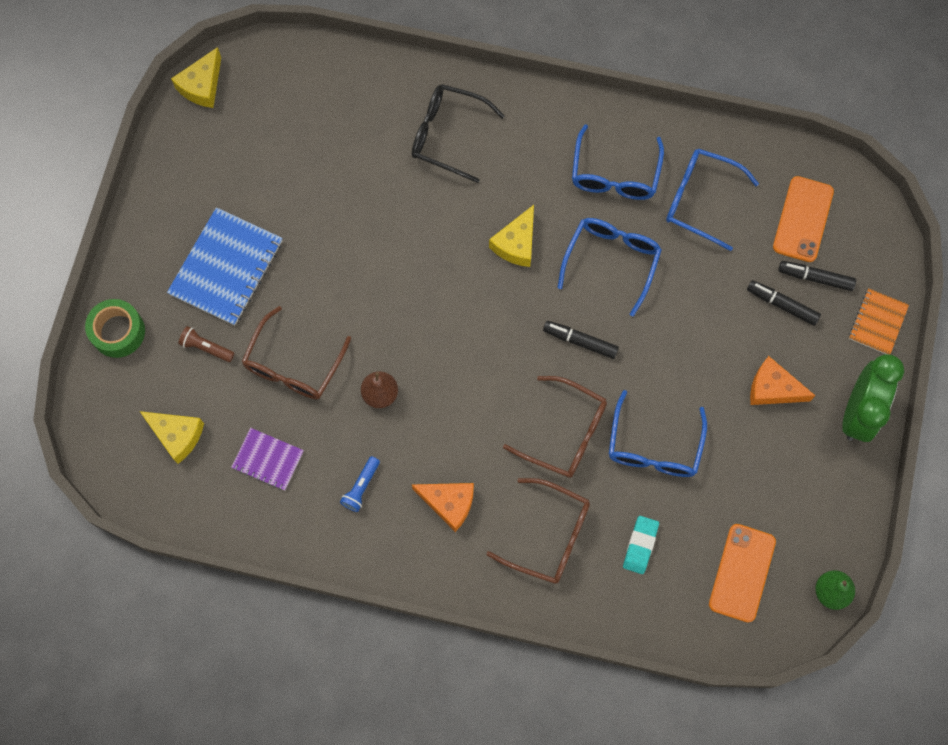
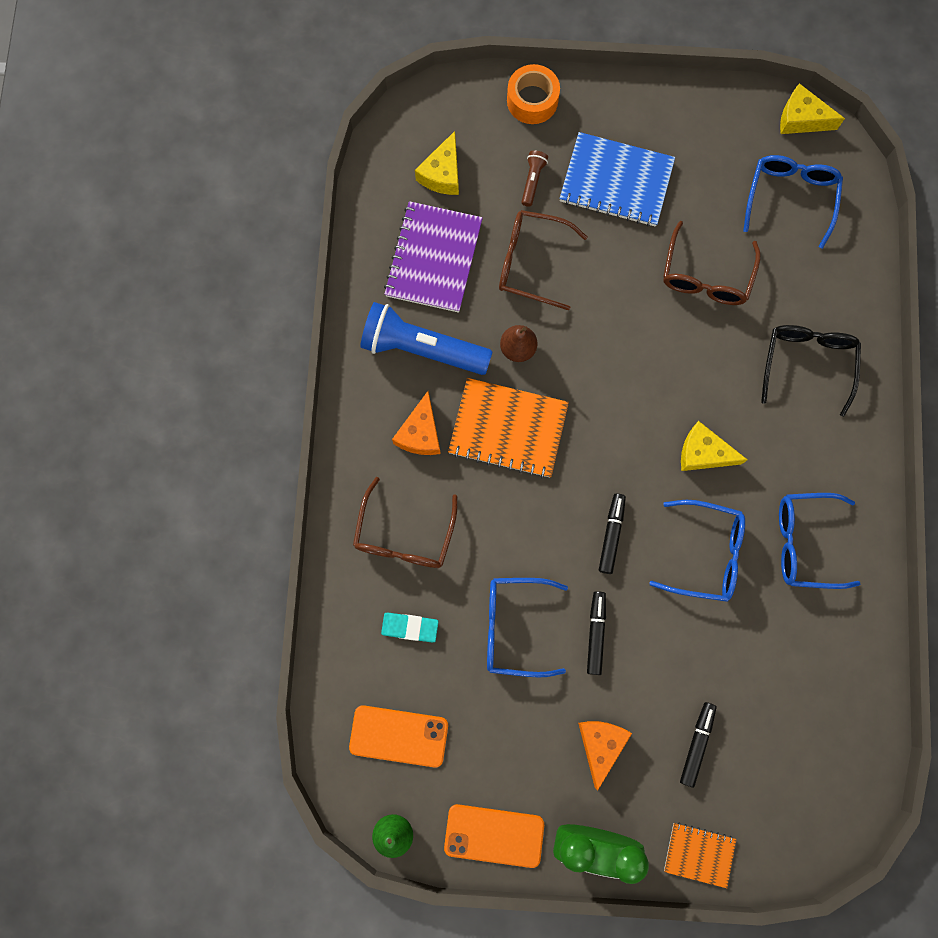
camera: 80 degrees right, 5 degrees up
green tape [85,299,145,358] -> orange tape [507,64,560,124]
purple notebook [231,428,304,490] -> purple notebook [384,201,483,313], size x1.78
blue flashlight [340,456,380,512] -> blue flashlight [360,302,492,375], size x2.31
brown glasses [503,376,607,478] -> brown glasses moved to [663,221,761,305]
blue glasses [666,148,759,251] -> blue glasses moved to [743,155,843,249]
orange phone [773,176,834,262] -> orange phone moved to [444,804,544,868]
black marker [778,261,856,291] -> black marker moved to [587,591,606,675]
none -> orange notebook [448,378,569,478]

